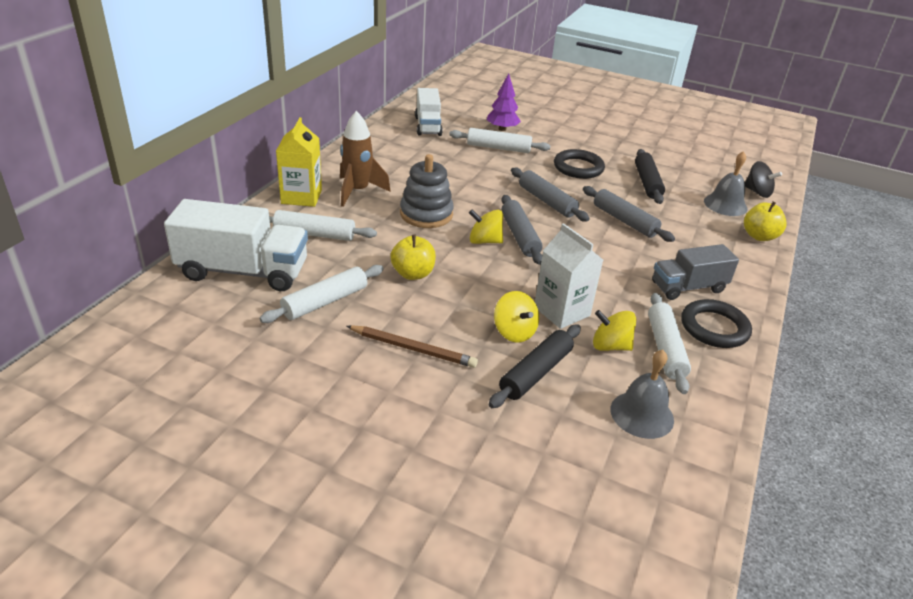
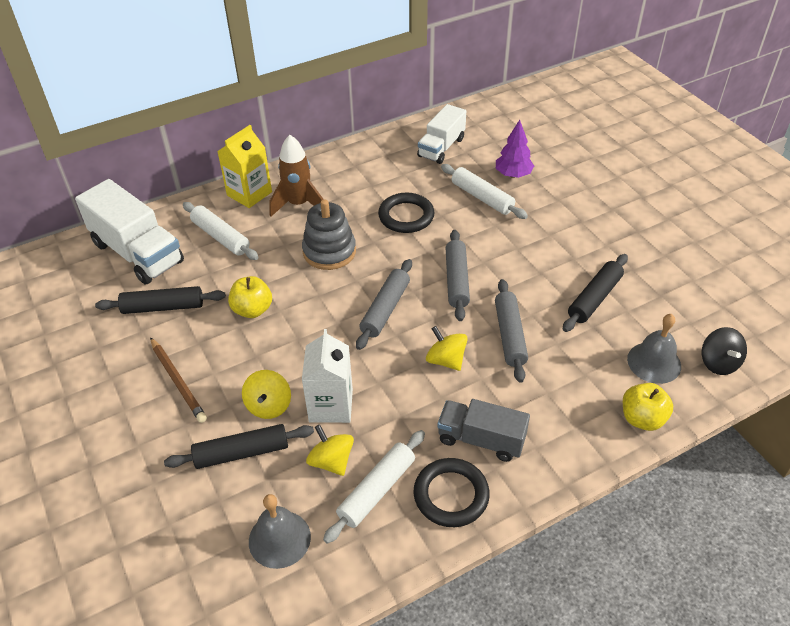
camera: 40 degrees right, 10 degrees up
white rolling pin [259,265,384,323] -> black rolling pin [95,286,226,314]
yellow spinning top [469,210,503,244] -> yellow spinning top moved to [426,326,468,371]
black ring [554,149,605,179] -> black ring moved to [378,193,434,233]

